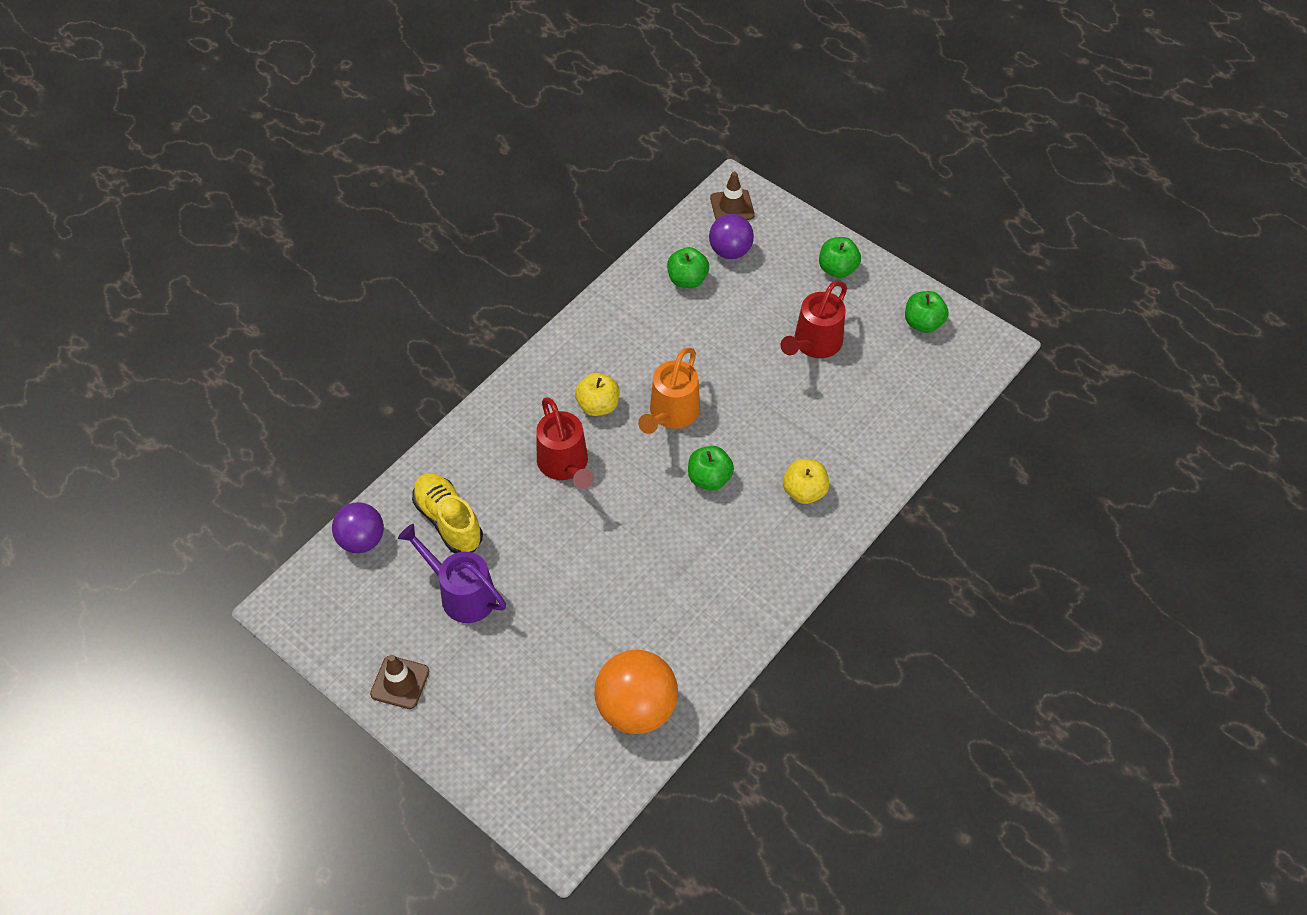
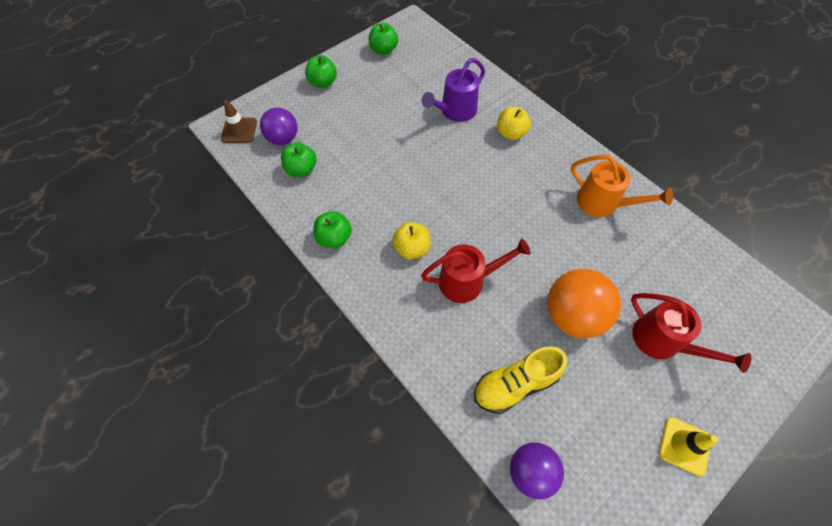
camera: 80 degrees left, 5 degrees up
brown traffic cone [370,655,429,709] -> yellow traffic cone [659,417,718,476]
purple watering can [398,524,506,623] -> purple watering can moved to [421,58,485,122]
orange ball [594,650,678,734] -> orange ball moved to [547,269,621,338]
orange watering can [638,347,700,434] -> orange watering can moved to [571,155,673,217]
green apple [688,446,734,491] -> green apple moved to [313,211,352,248]
red watering can [781,281,847,358] -> red watering can moved to [631,293,751,373]

